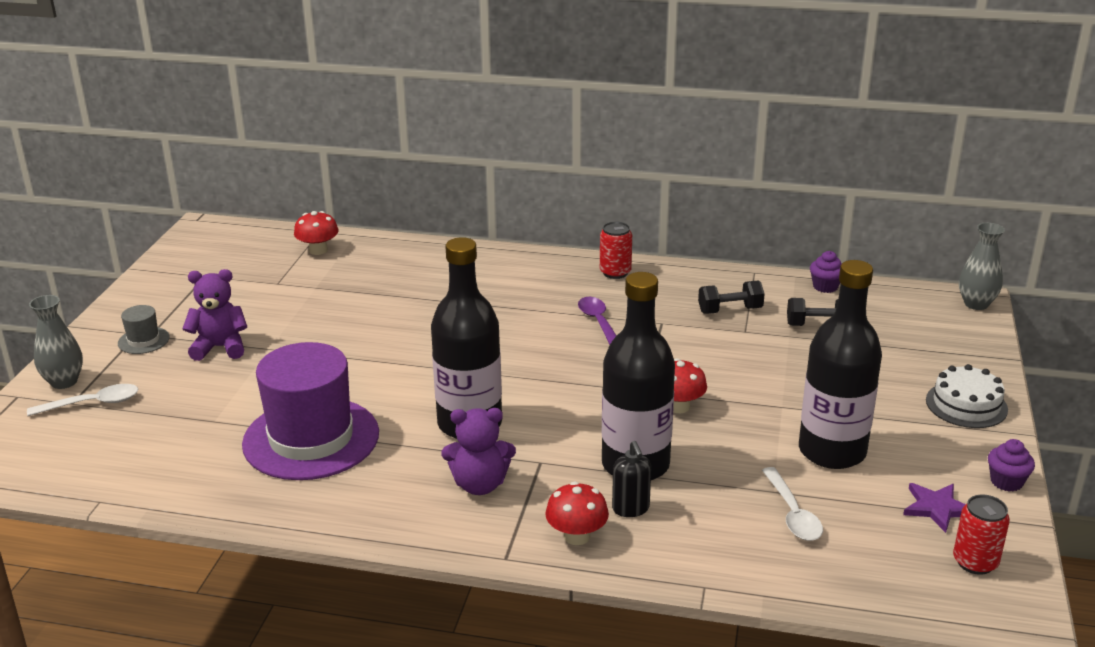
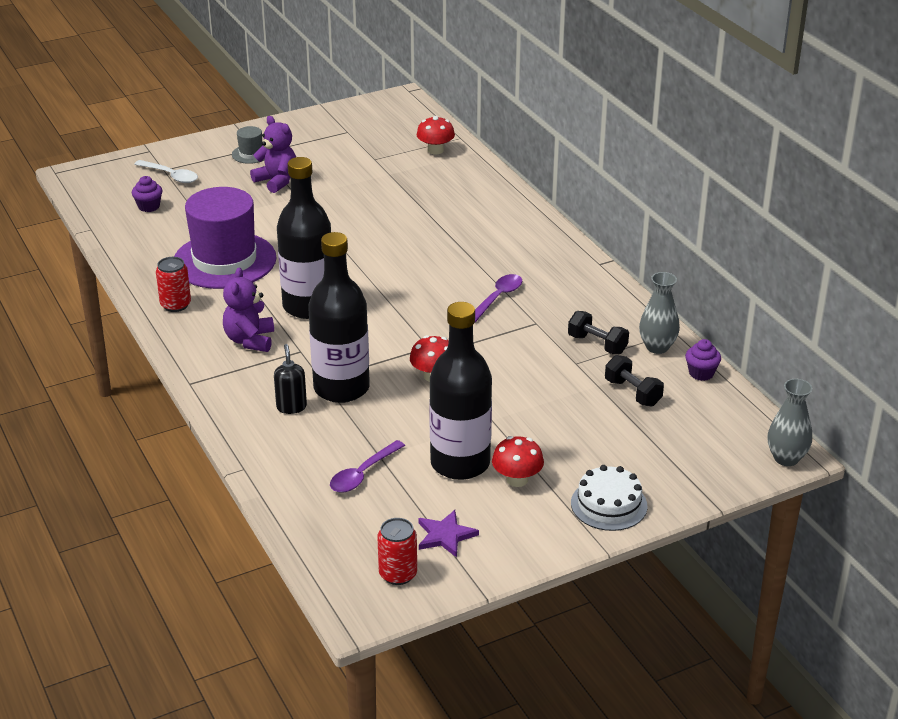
camera: 50 degrees right, 5 degrees up
grey vase [29,295,83,389] -> grey vase moved to [639,272,680,354]
purple teddy bear [441,408,516,495] -> purple teddy bear turned 45 degrees clockwise [223,267,274,352]
red mushroom [545,481,609,545] -> red mushroom moved to [492,436,544,487]
red can [600,222,632,279] -> red can moved to [156,257,191,312]
black soap dispenser [612,441,651,517] -> black soap dispenser turned 135 degrees clockwise [274,344,307,414]
white spoon [762,467,823,541] -> purple spoon [330,440,405,493]
purple cupcake [988,439,1035,492] -> purple cupcake moved to [132,176,163,212]

